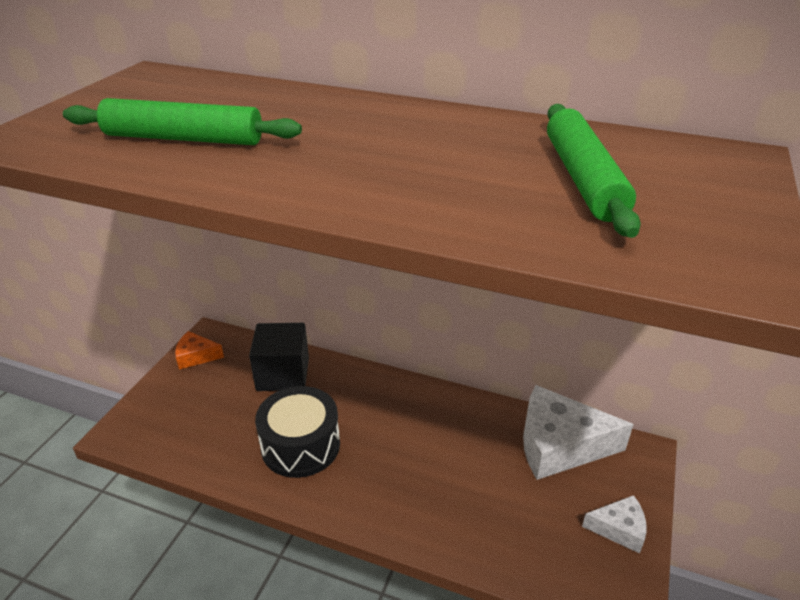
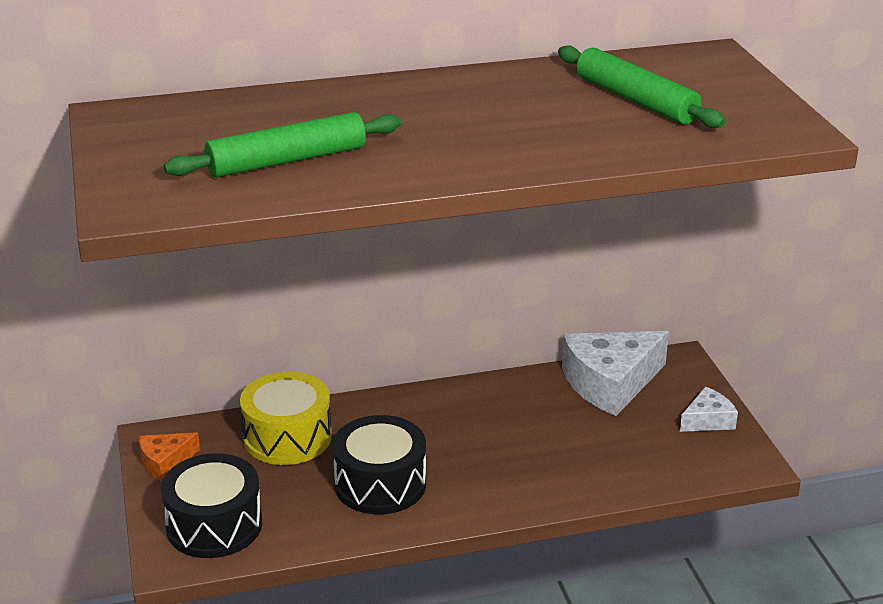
camera: 35 degrees left, 5 degrees down
black cube [249,323,309,391] -> yellow drum [240,372,332,465]
none -> black drum [161,453,262,558]

